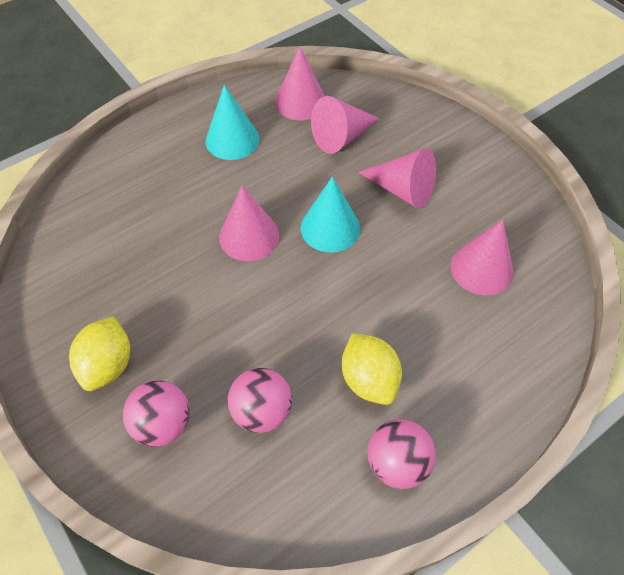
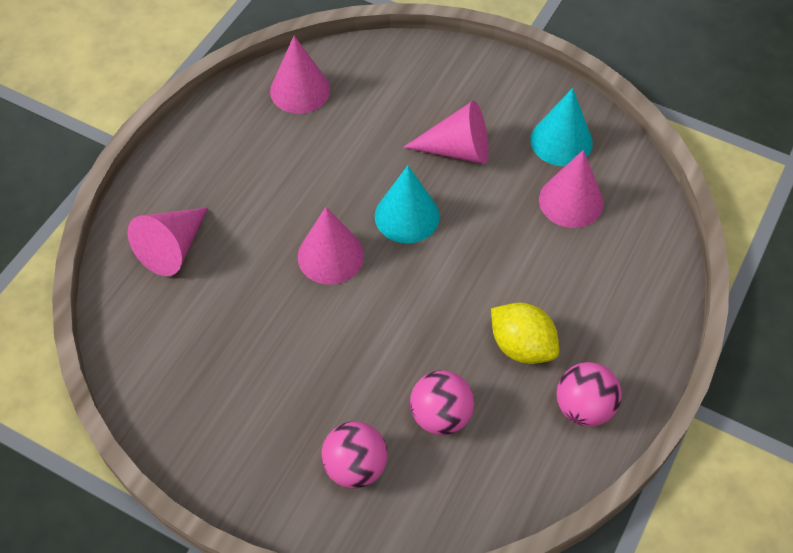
camera: 25 degrees left, 0 degrees up
yellow lemon [69,316,130,391] -> none
turquoise cone [206,85,260,160] -> turquoise cone moved to [530,88,593,166]
pink cone [311,96,380,154] -> pink cone moved to [128,207,208,276]

